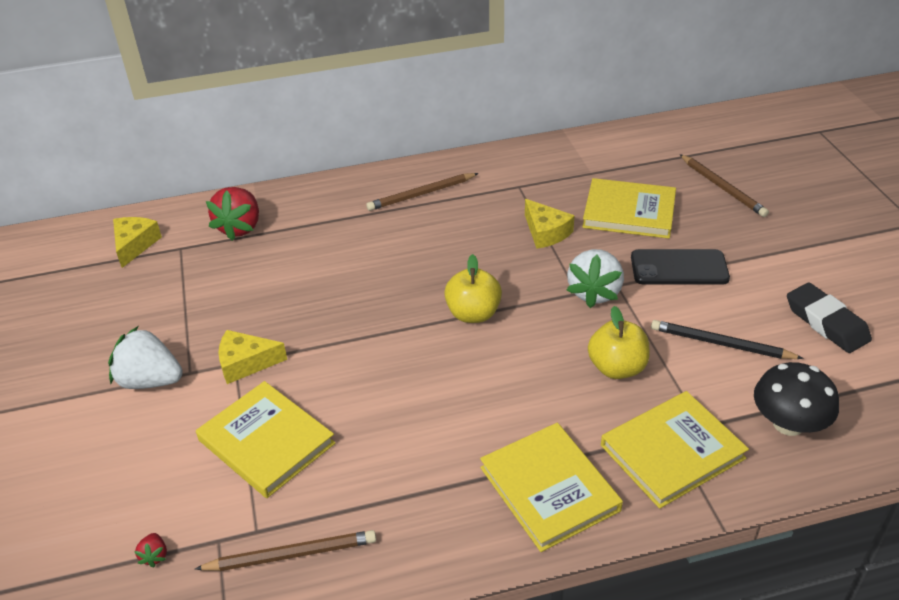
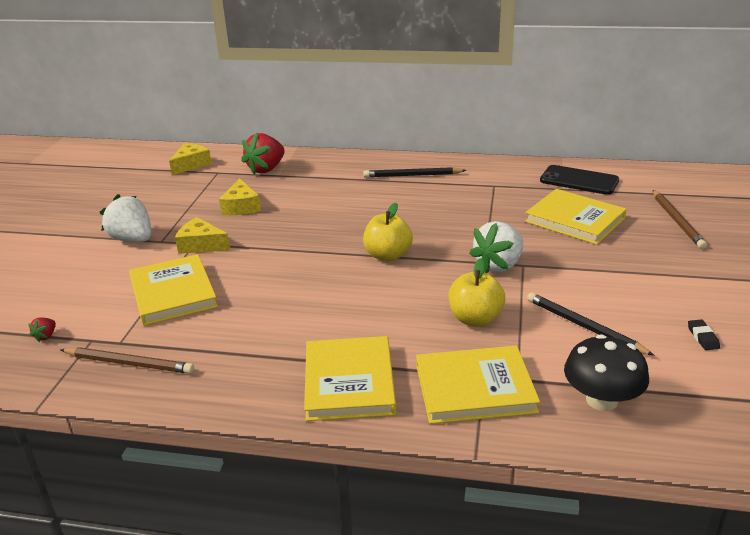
camera: 25 degrees right, 10 degrees down
brown pencil [366,173,479,211] -> black pencil [363,167,467,178]
yellow cheese [525,199,575,249] -> yellow cheese moved to [219,178,261,215]
black phone [631,249,730,285] -> black phone moved to [540,165,619,195]
black eraser [787,283,872,353] -> black eraser [688,319,720,350], size x0.46

